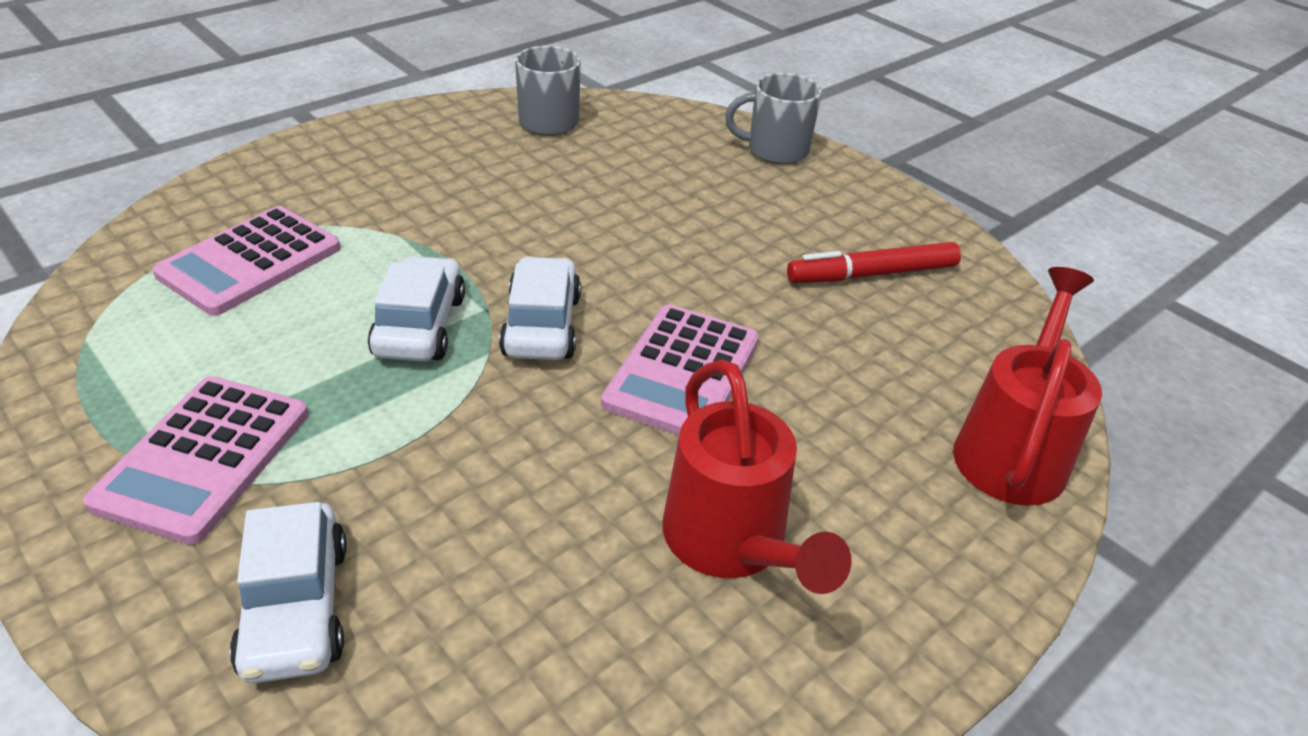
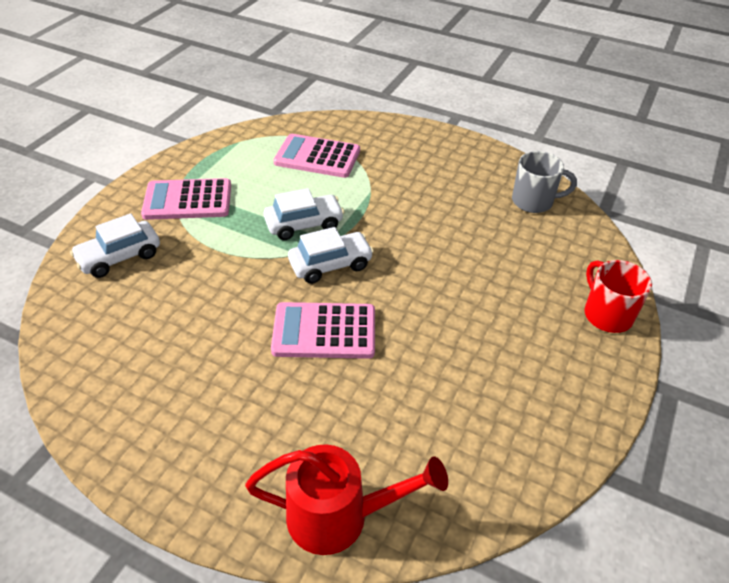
camera: 70 degrees right, 5 degrees up
red watering can [663,359,852,594] -> none
grey mug [725,73,822,164] -> red mug [585,260,652,333]
red marker [787,242,961,283] -> none

